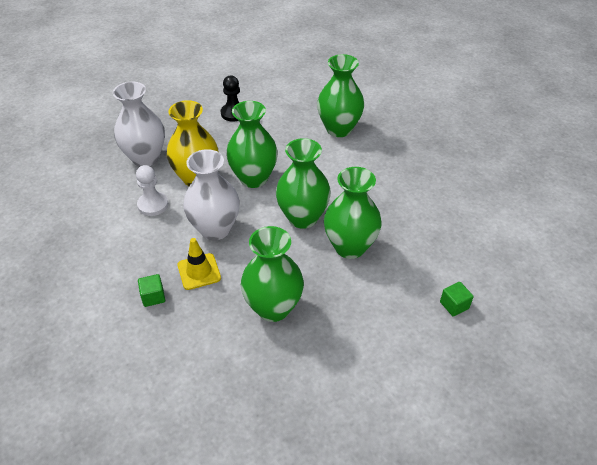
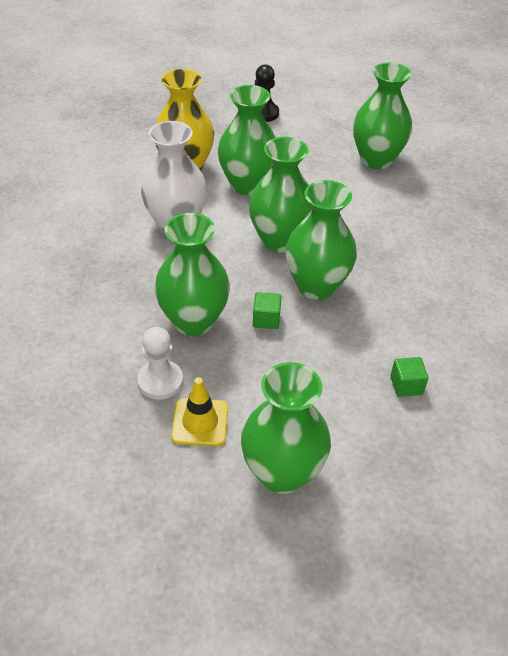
camera: 20 degrees right, 0 degrees up
white vase [113,82,165,167] -> none
white pawn [136,165,168,216] -> white pawn moved to [137,327,183,400]
green cube [138,274,165,307] -> green cube moved to [253,292,282,329]
yellow traffic cone [177,238,221,290] -> yellow traffic cone moved to [171,377,228,446]
none -> green vase [241,362,331,494]

